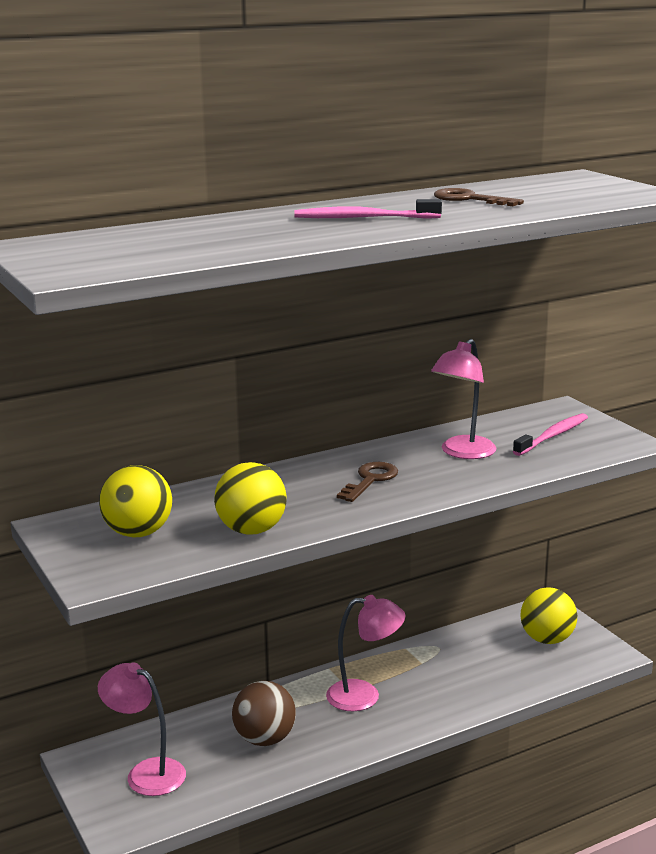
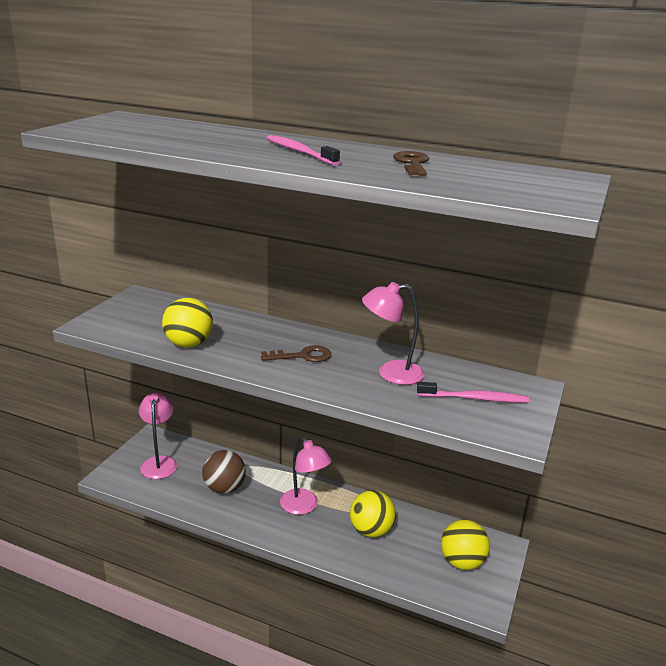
camera: 50 degrees right, 5 degrees up
yellow ball [99,465,172,537] -> yellow ball moved to [350,490,396,537]

